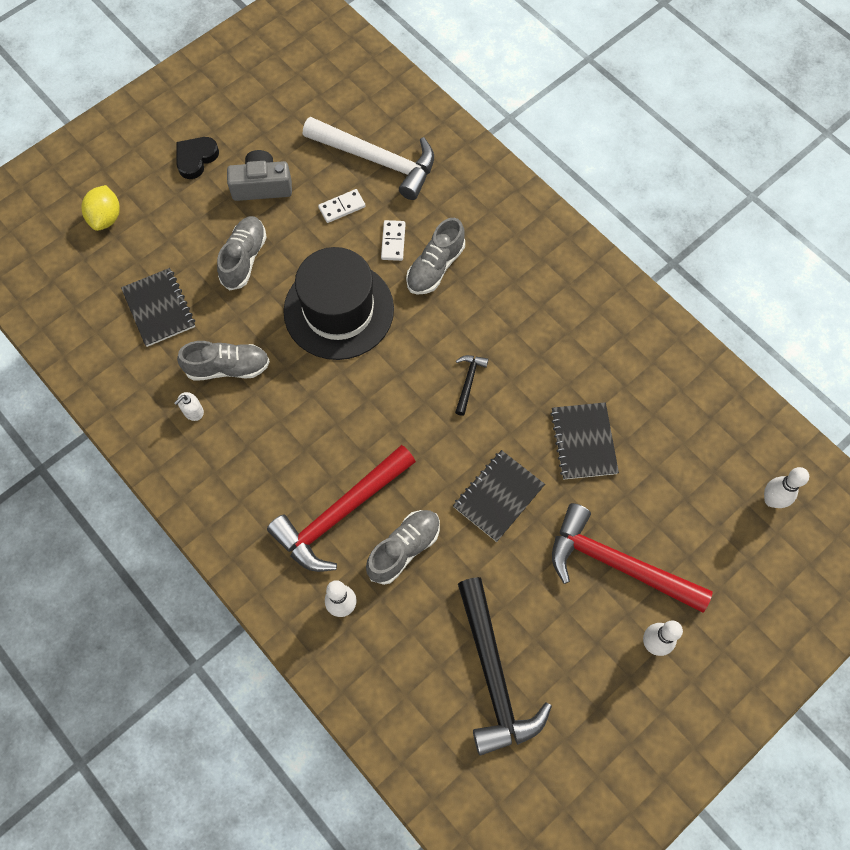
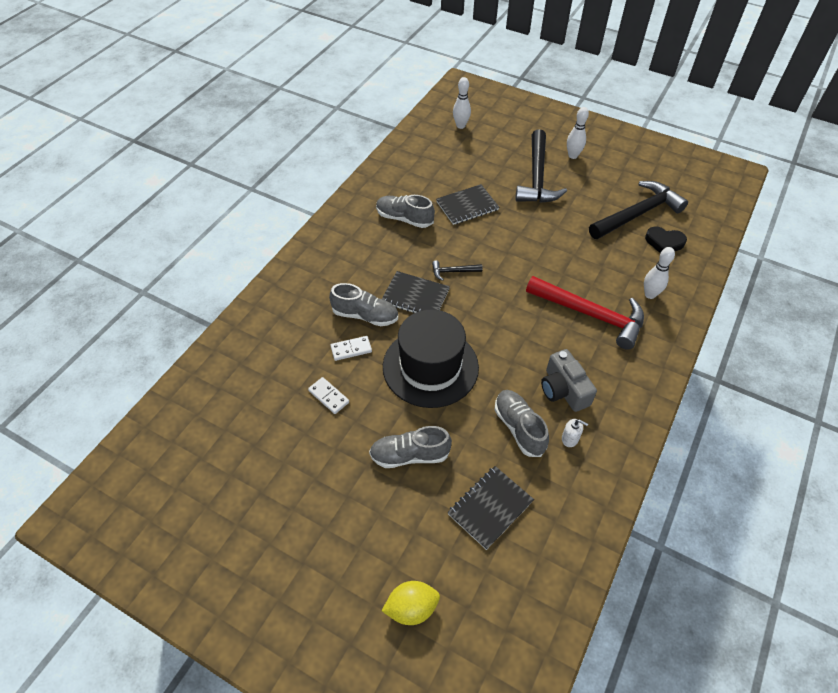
camera: 110 degrees left, 15 degrees down
black heart [176,137,219,179] -> black heart moved to [645,227,687,253]
grey camera [227,150,292,201] -> grey camera moved to [541,349,597,412]
white hammer [303,117,434,200] -> none
grey shoe [366,510,440,585] -> grey shoe moved to [376,195,435,228]
black notebook [453,450,545,542] -> black notebook moved to [382,271,450,313]
red hammer [552,503,713,613] -> black hammer [515,129,567,203]

